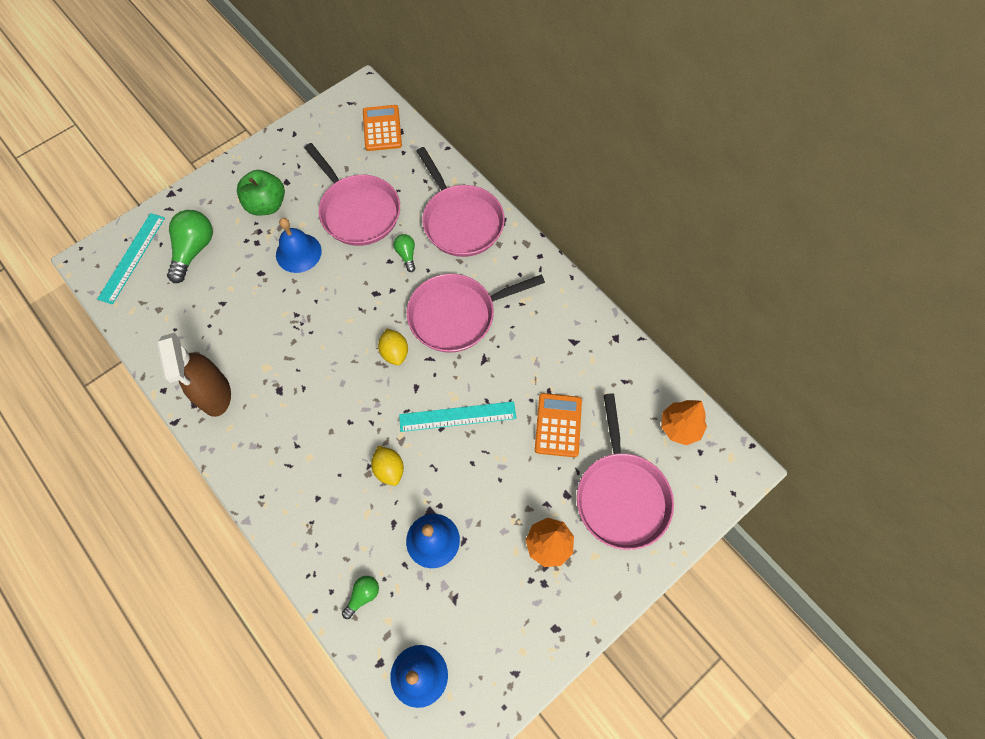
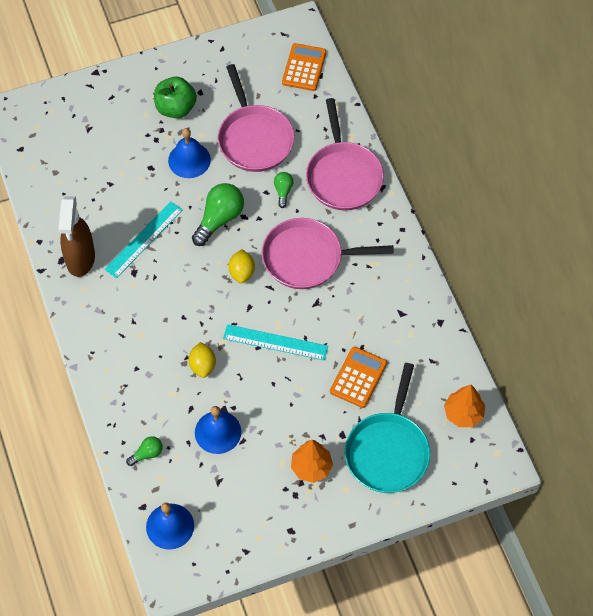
camera: 20 degrees right, 5 degrees down
turquoise ruler [97,213,165,304] -> turquoise ruler moved to [104,201,183,279]
green light bulb [167,210,213,283] -> green light bulb moved to [192,183,244,246]
pink pan [577,394,674,550] -> turquoise pan [345,363,430,493]

